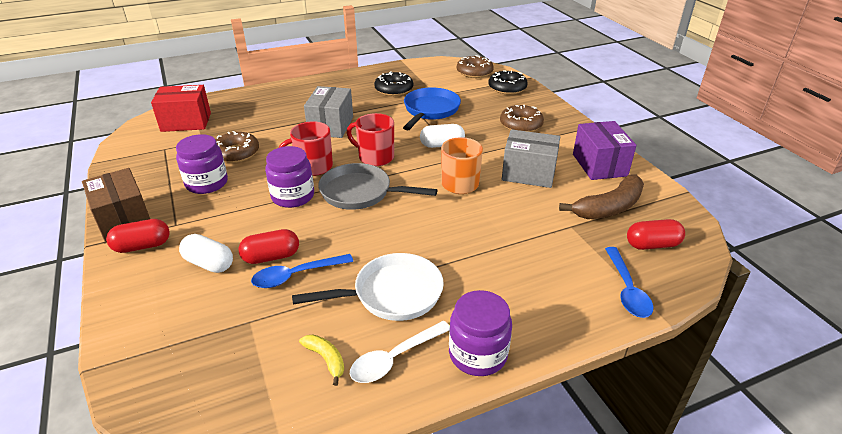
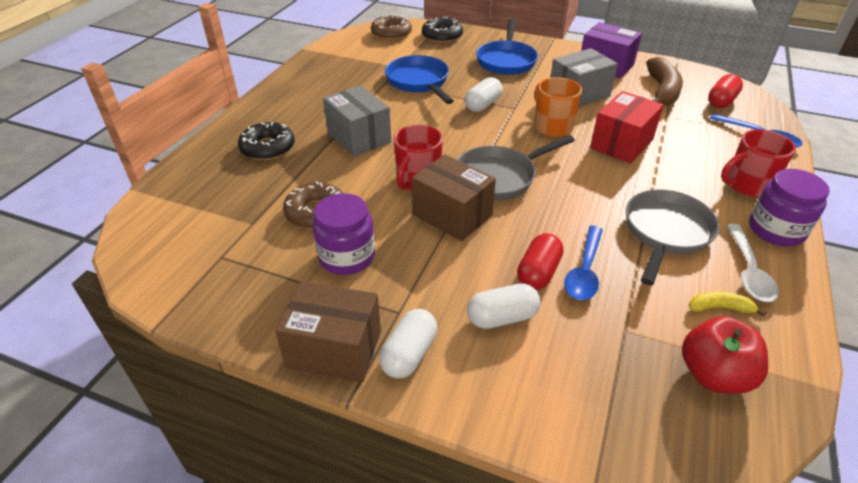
camera: 45 degrees left, 5 degrees up
red capsule [106,219,170,253] -> white capsule [379,309,437,378]
red box [151,85,211,132] -> red box moved to [590,91,664,164]
purple jar [265,146,314,208] -> brown box [412,154,496,241]
white pan [292,253,444,321] -> grey pan [626,189,720,285]
red mug [347,113,394,166] -> red mug moved to [721,129,796,197]
black donut [374,71,413,96] -> black donut moved to [238,122,295,160]
brown donut [500,105,544,132] -> blue pan [476,19,538,75]
none -> red apple [682,316,768,394]

